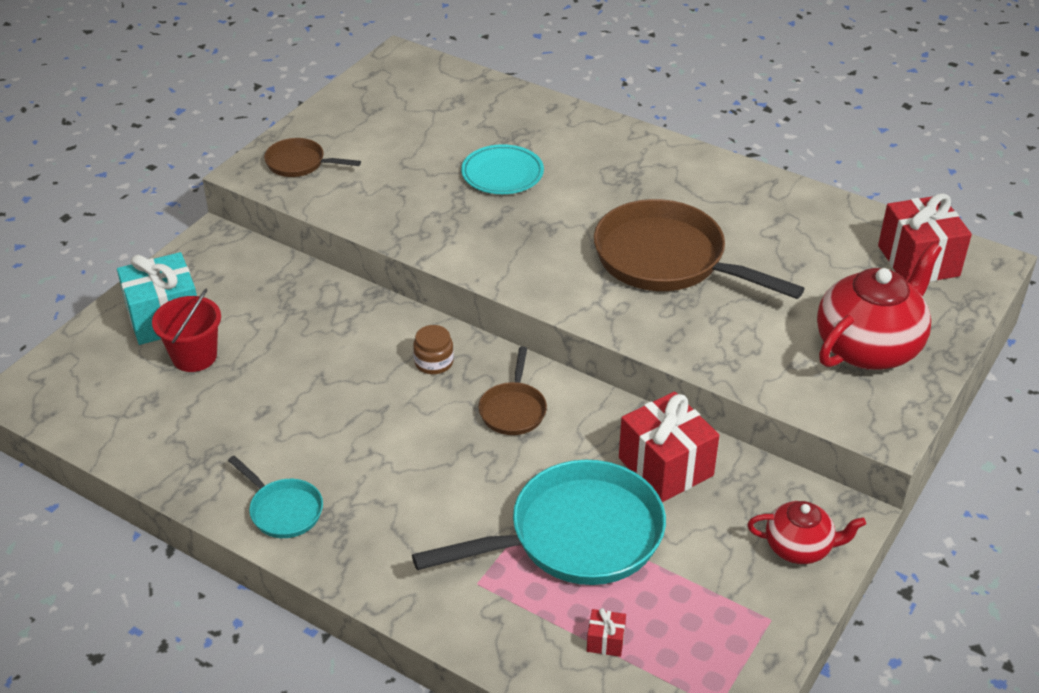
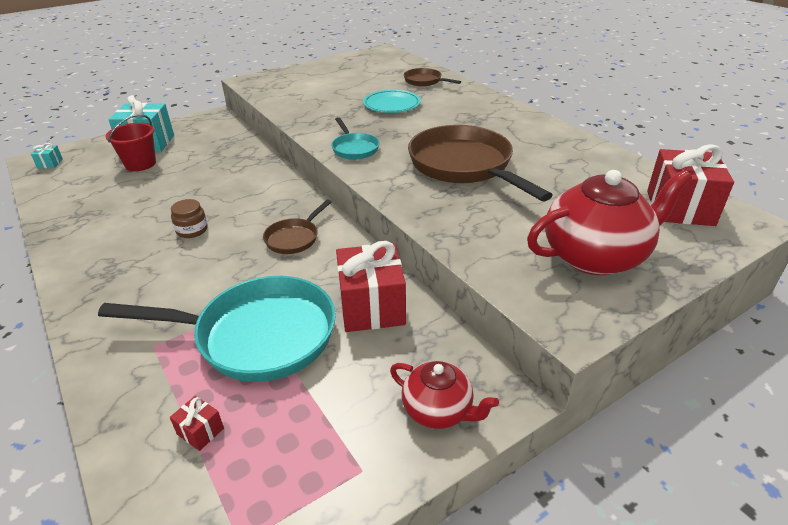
camera: 25 degrees right, 5 degrees down
turquoise pan [228,456,323,538] -> turquoise pan moved to [331,117,380,160]
brown pan [264,138,361,177] -> brown pan moved to [404,68,461,86]
brown jar [413,325,454,374] -> brown jar moved to [171,199,208,238]
none -> turquoise gift [31,143,63,168]

